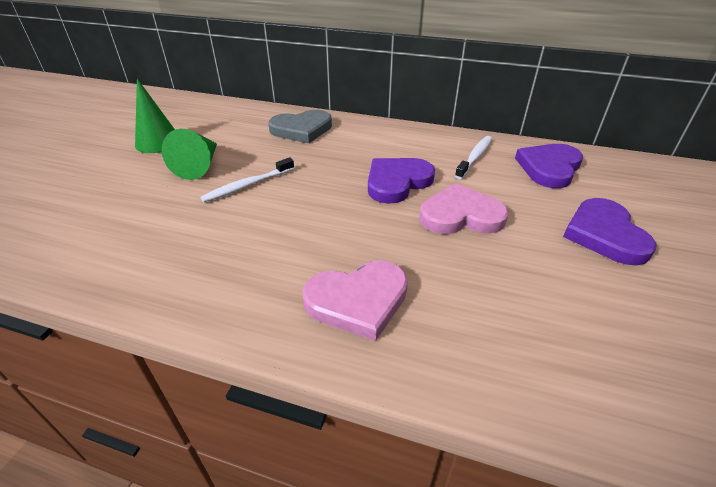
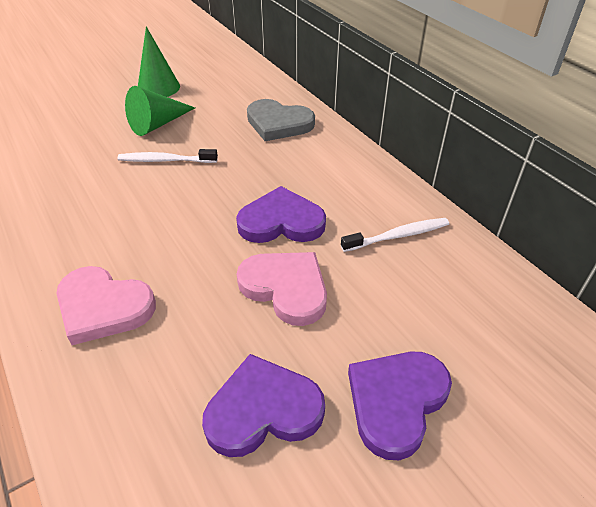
camera: 40 degrees right, 5 degrees up
purple heart [515,144,583,188] -> purple heart moved to [202,354,325,457]

